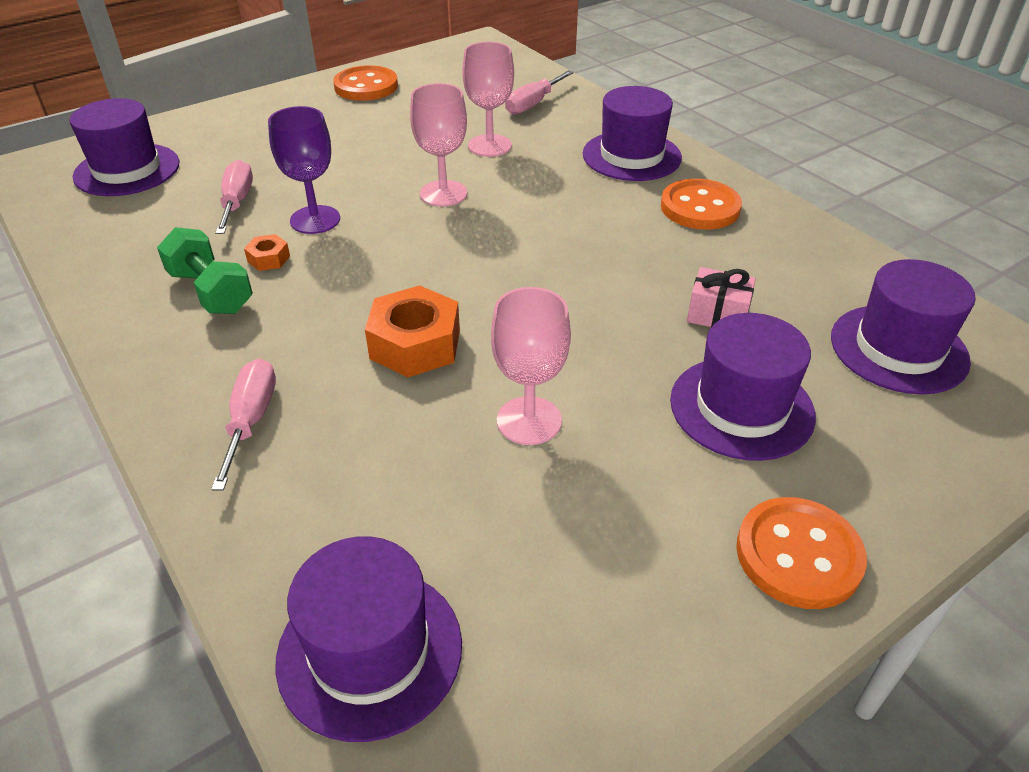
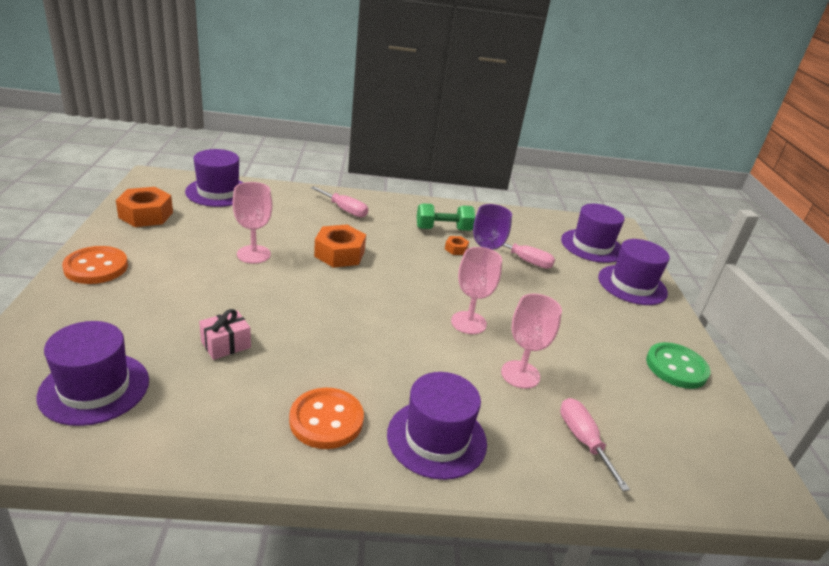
camera: 120 degrees right, 10 degrees down
orange button [333,65,398,101] -> green button [646,342,710,389]
purple hat [670,313,816,461] -> purple hat moved to [598,239,670,305]
none -> orange nut [116,187,173,227]

